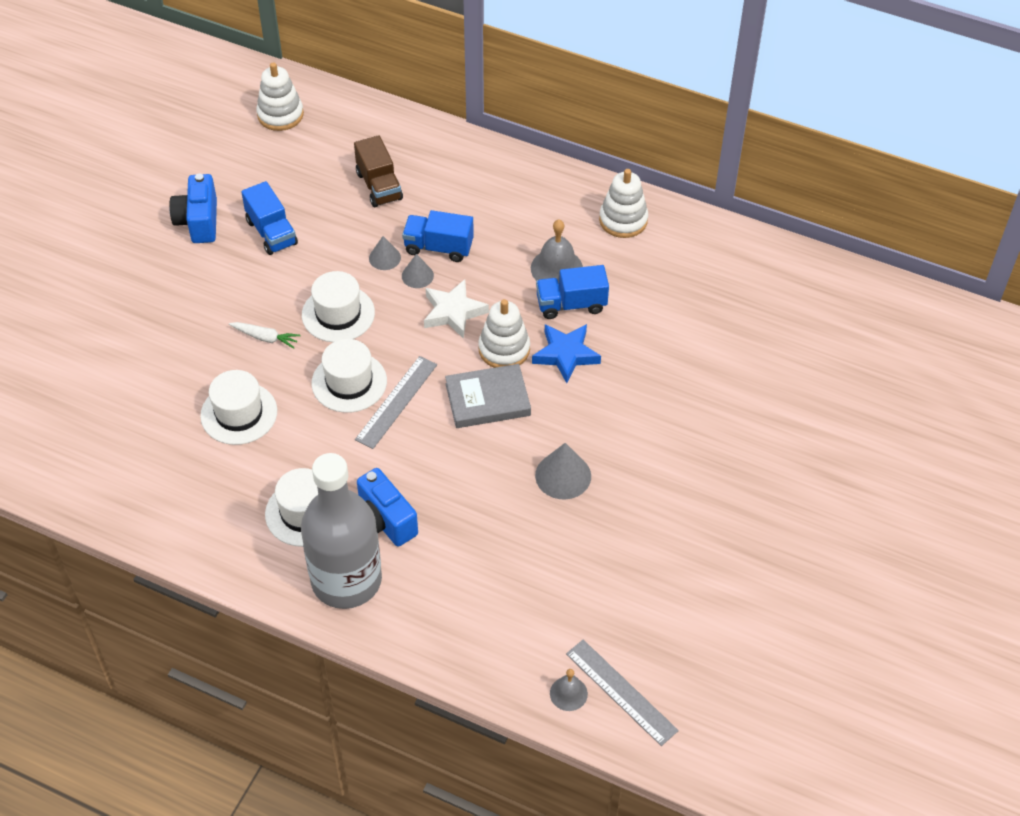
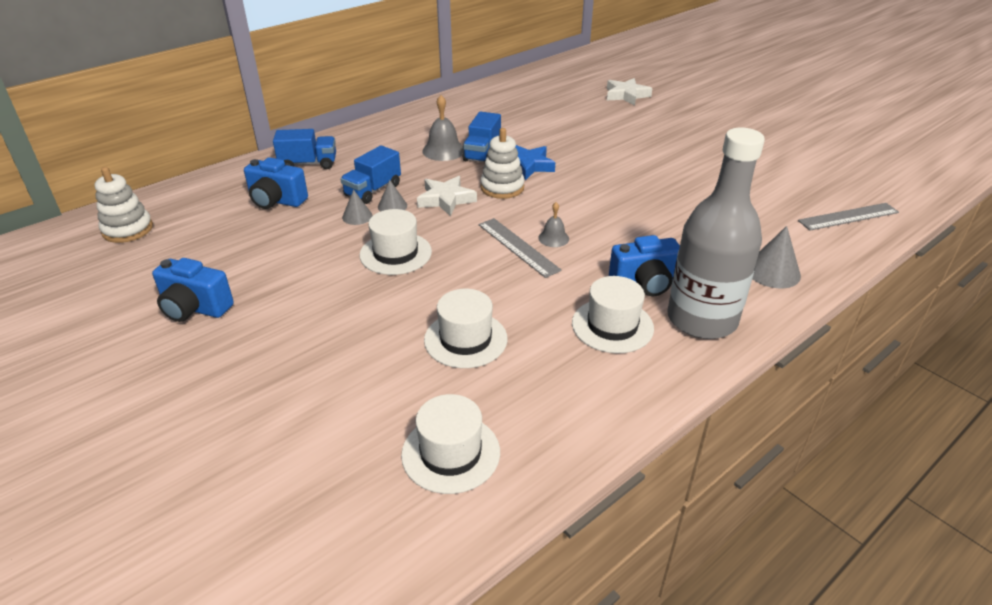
camera: 65 degrees left, 15 degrees down
white carrot [229,322,300,349] -> none
blue truck [241,181,298,255] -> blue truck moved to [273,129,336,169]
white hat [311,339,387,413] -> white hat moved to [401,394,500,494]
brown truck [354,135,403,207] -> blue camera [244,157,308,209]
grey book [445,364,531,428] -> none
grey cone [535,443,591,499] -> grey cone moved to [752,226,801,288]
grey bell [550,669,588,711] -> grey bell moved to [538,202,569,247]
white stacking toy [599,169,648,238] -> none
none -> white star [607,78,653,105]

